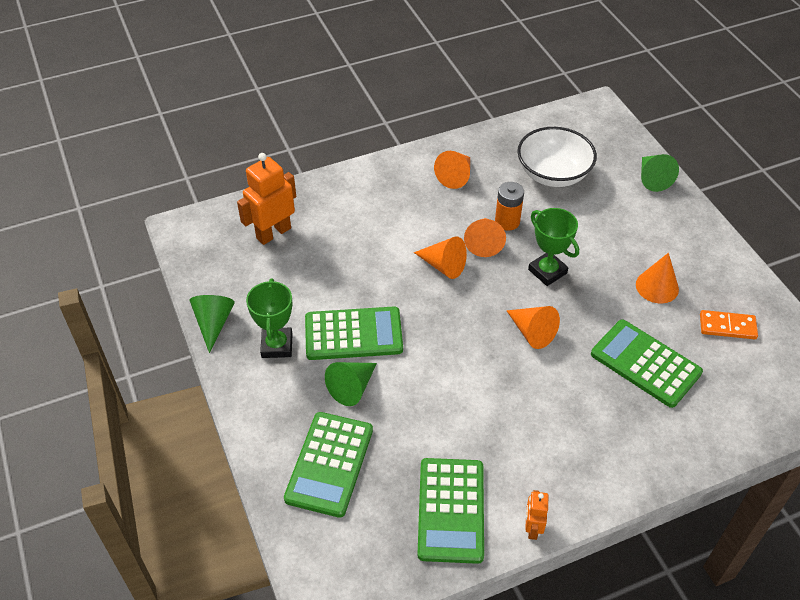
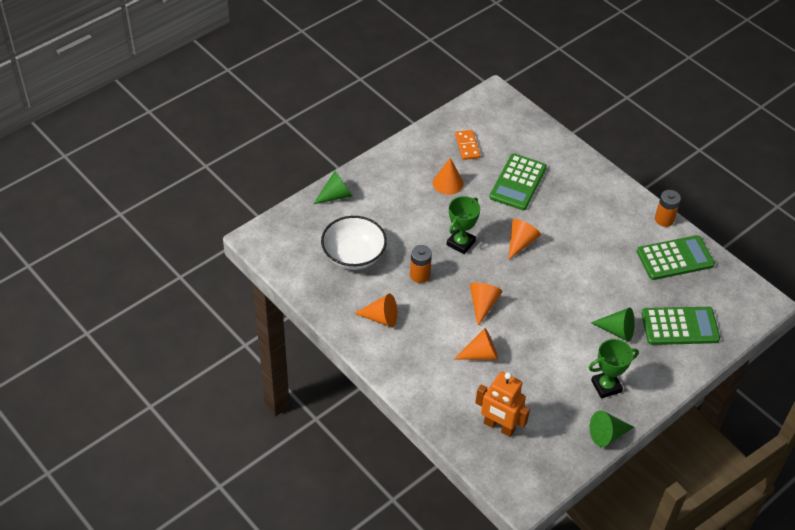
camera: 110 degrees left, 0 degrees up
green calculator [305,306,403,360] -> none
orange cone [464,218,506,257] -> orange cone moved to [454,328,498,360]
orange robot [525,490,549,540] -> orange battery [655,190,681,227]

